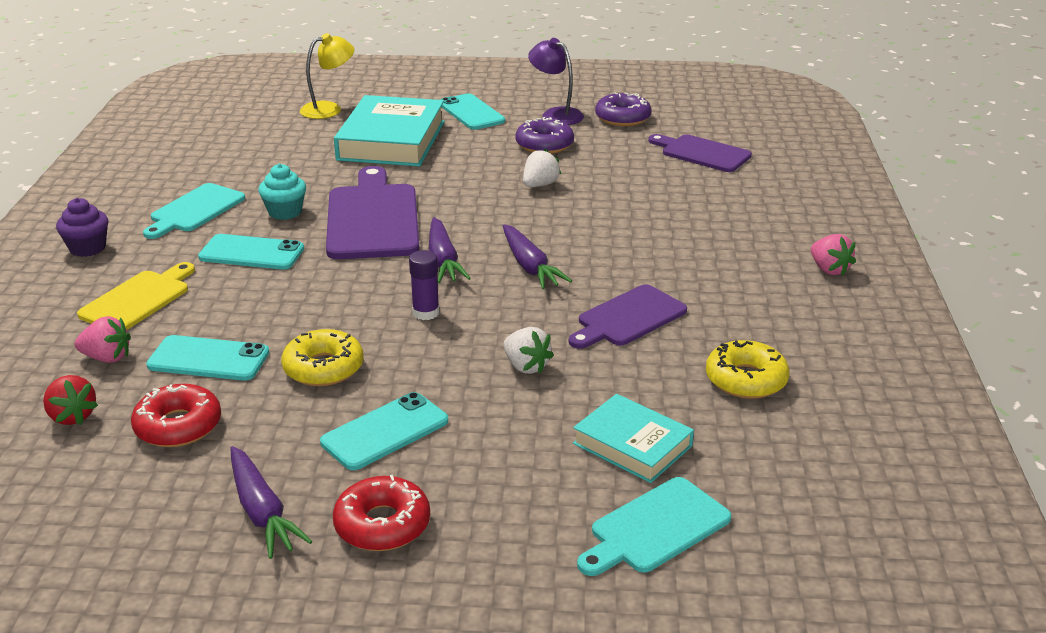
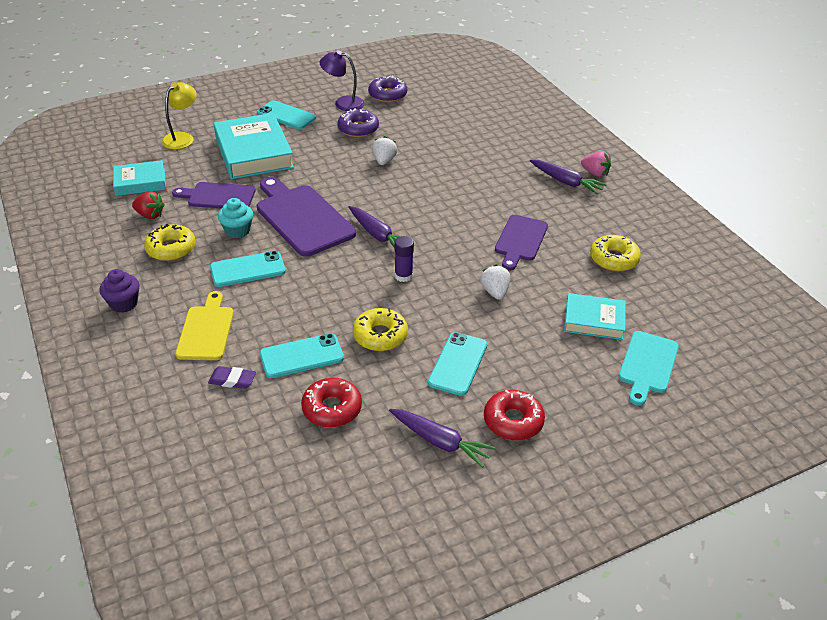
camera: 30 degrees left, 10 degrees up
red strawberry [43,375,98,425] -> red strawberry moved to [132,191,165,219]
pink strawberry [75,316,131,363] -> purple eraser [208,366,256,389]
turquoise cutting board [143,183,245,239] -> yellow donut [144,224,196,261]
purple carrot [503,224,572,289] -> purple carrot moved to [530,160,607,194]
white strawberry [503,327,554,374] -> white strawberry turned 120 degrees counterclockwise [480,264,510,300]
purple cutting board [648,134,752,172] -> purple cutting board moved to [172,182,256,209]
none -> turquoise book [113,160,166,196]

